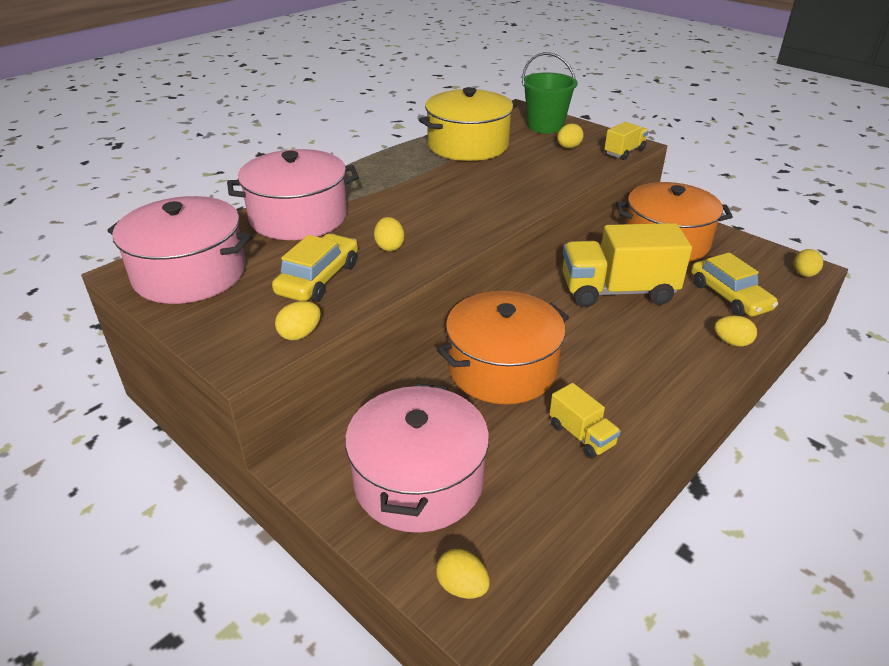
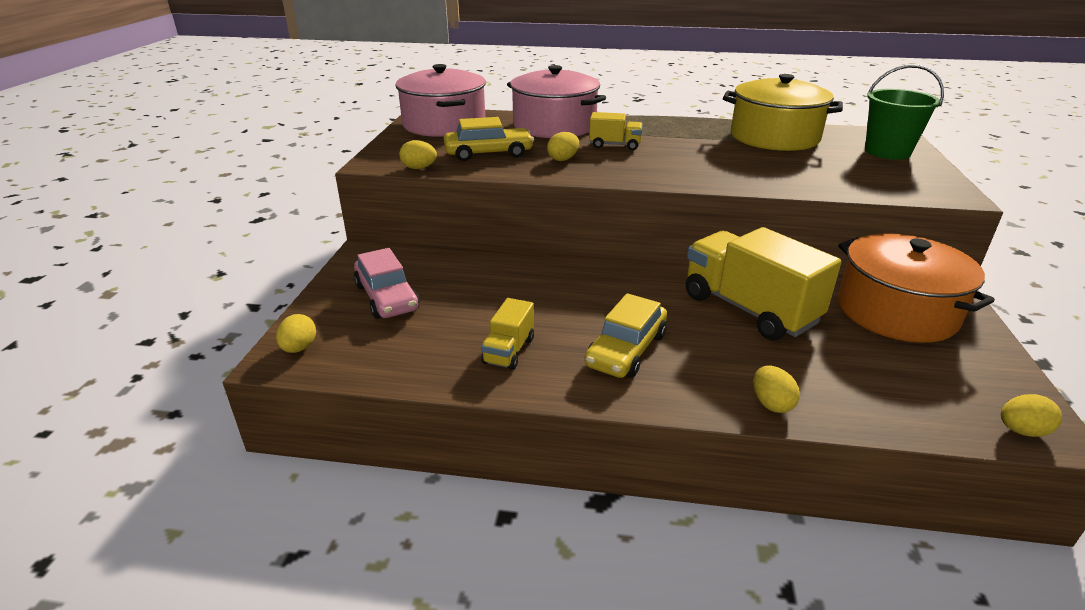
camera: 55 degrees right, 5 degrees down
pink pot [345,384,489,533] -> pink car [354,248,419,319]
orange pot [437,291,569,404] -> none
yellow egg [557,124,584,148] -> none
yellow truck [604,122,648,160] -> yellow truck moved to [589,112,643,150]
yellow car [691,252,778,317] -> yellow car moved to [584,293,667,378]

